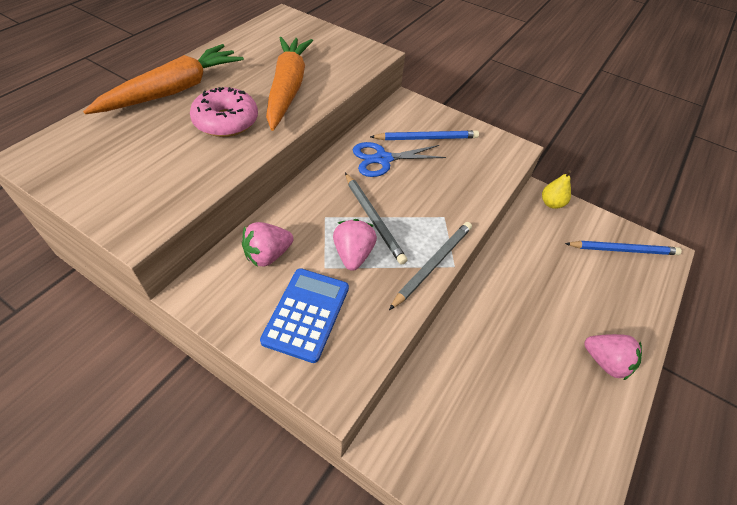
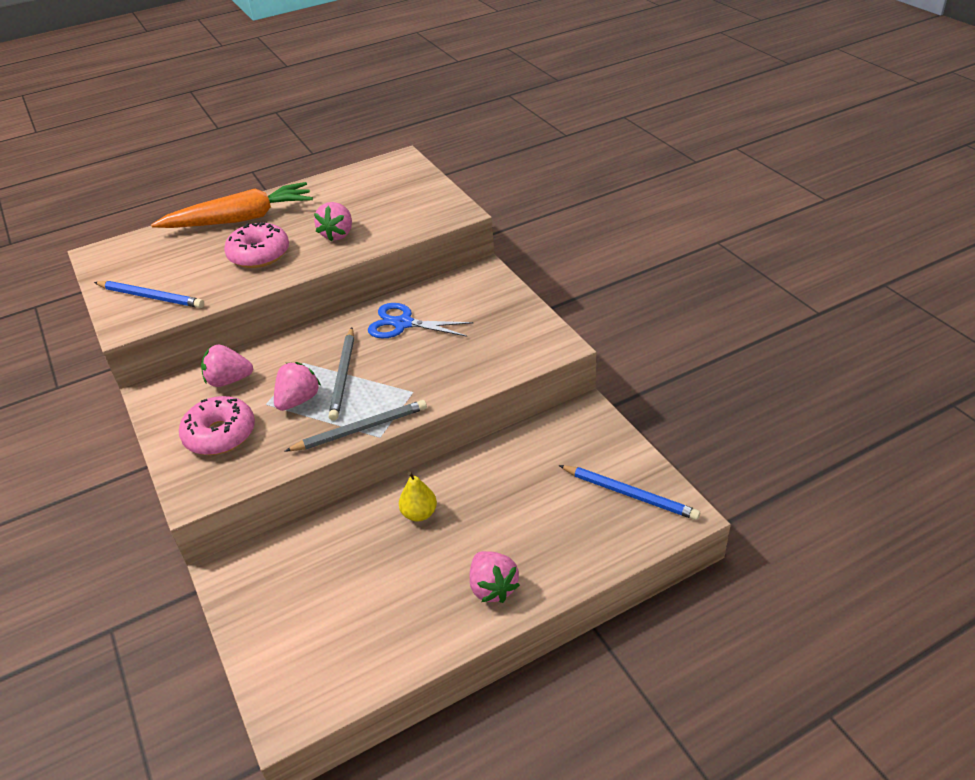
camera: 35 degrees right, 10 degrees down
blue calculator [260,268,349,363] -> pink donut [179,396,255,455]
orange carrot [266,37,313,131] -> pink strawberry [314,202,352,242]
blue pencil [370,130,479,140] -> blue pencil moved to [94,281,204,308]
yellow pear [542,170,571,209] -> yellow pear moved to [399,472,437,521]

